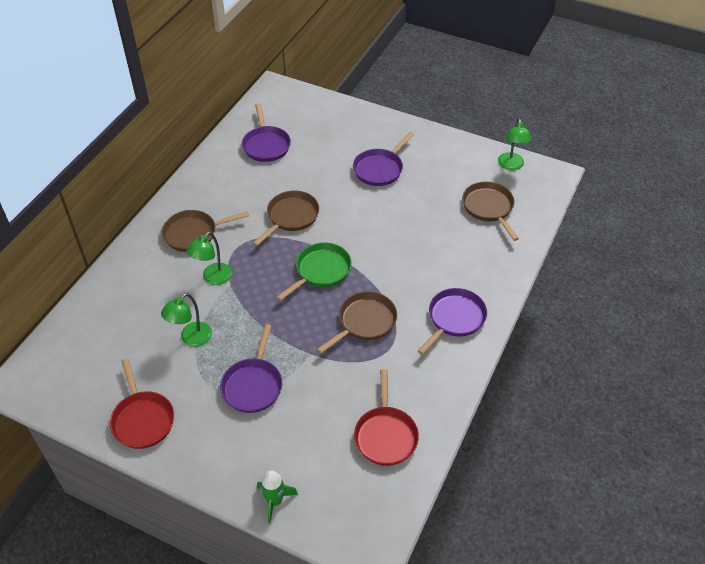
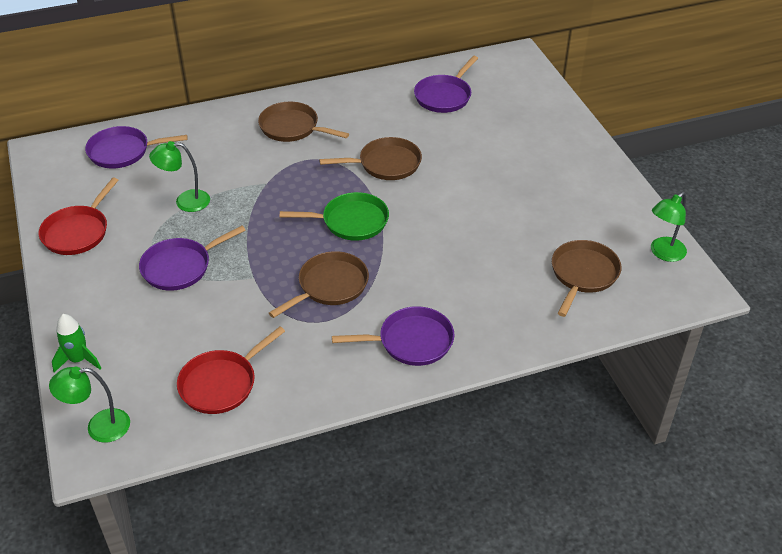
camera: 45 degrees right, 5 degrees down
green lamp [186,232,232,285] -> green lamp moved to [49,367,130,443]
brown pan [317,292,397,354] -> brown pan turned 45 degrees counterclockwise [269,251,369,318]
purple pan [353,132,414,186] -> purple pan moved to [85,126,188,168]

